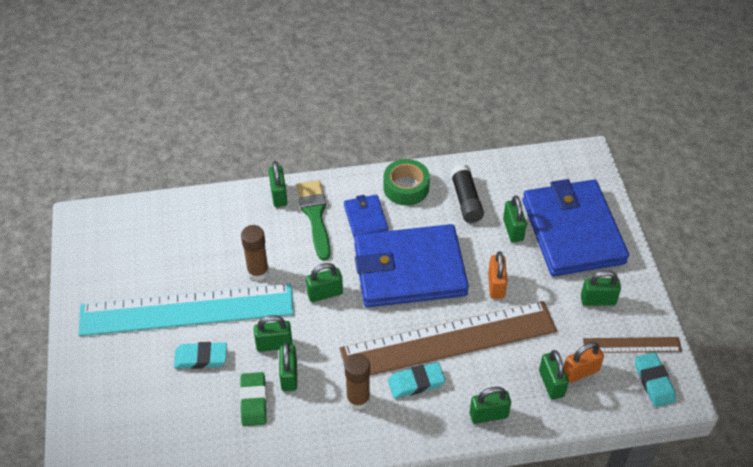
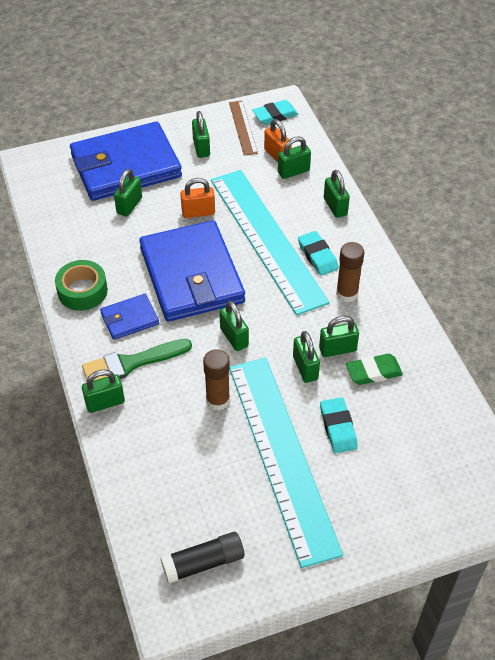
camera: 100 degrees left, 0 degrees up
brown ruler [340,301,557,375] -> turquoise ruler [211,170,329,315]
black glue stick [450,164,484,223] -> black glue stick moved to [161,532,244,584]
green padlock [503,196,527,242] -> green padlock turned 45 degrees counterclockwise [114,169,142,217]

